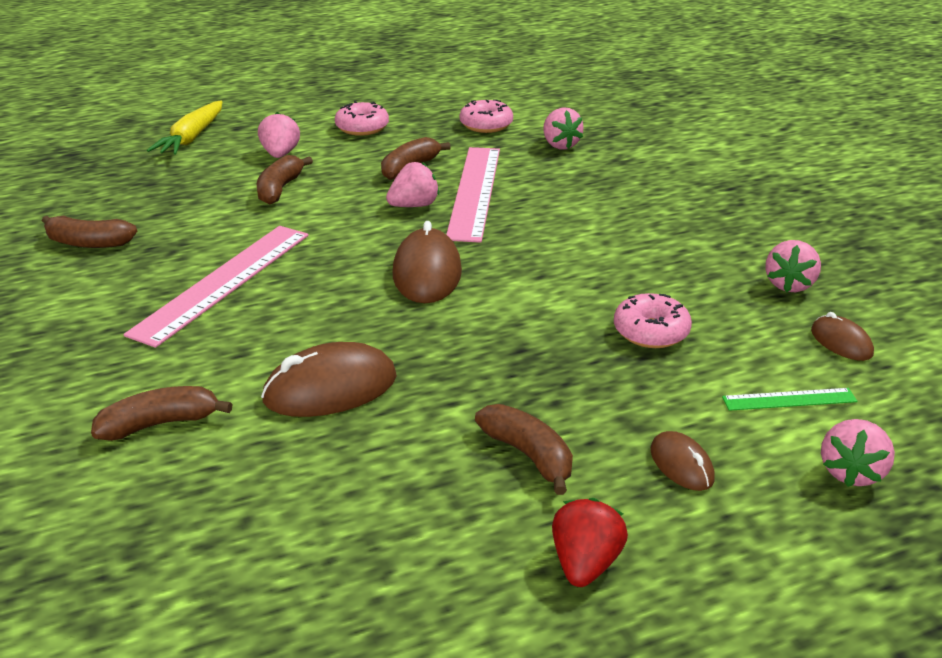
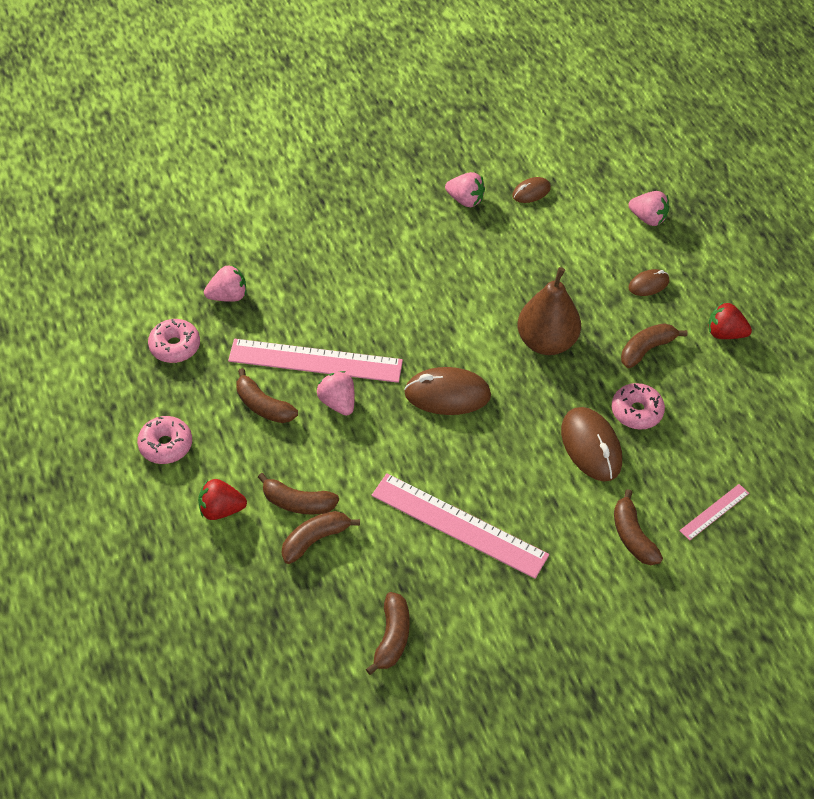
camera: 90 degrees left, 20 degrees up
yellow carrot [147,101,222,155] -> none
pink strawberry [258,112,300,158] -> red strawberry [198,479,247,520]
pink donut [614,293,692,348] -> pink donut moved to [612,383,665,430]
green ruler [722,388,858,411] -> none
none -> brown banana [282,511,360,564]
none -> brown pear [517,267,581,355]
none -> pink ruler [679,484,749,540]

